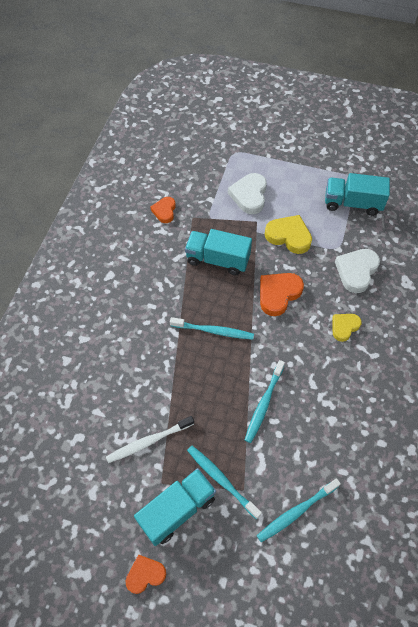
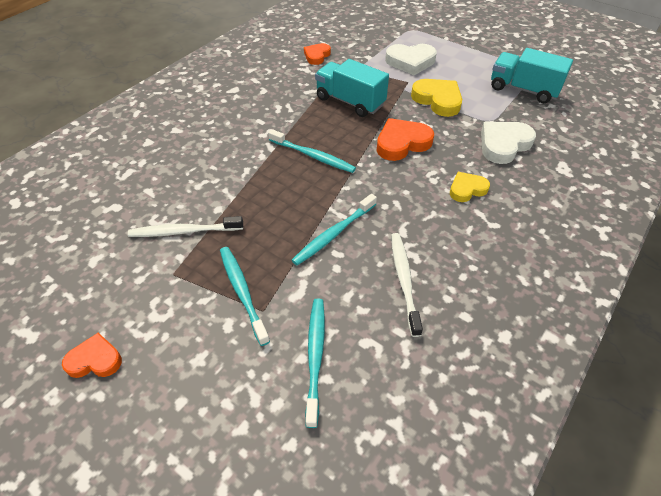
camera: 20 degrees right, 10 degrees down
turquoise truck [134,468,216,546] -> none
white heart [228,173,267,214] -> white heart turned 120 degrees counterclockwise [385,44,437,75]
turquoise toothbrush [257,478,341,542] -> turquoise toothbrush turned 105 degrees clockwise [305,299,325,428]
none -> white toothbrush [391,233,423,337]

